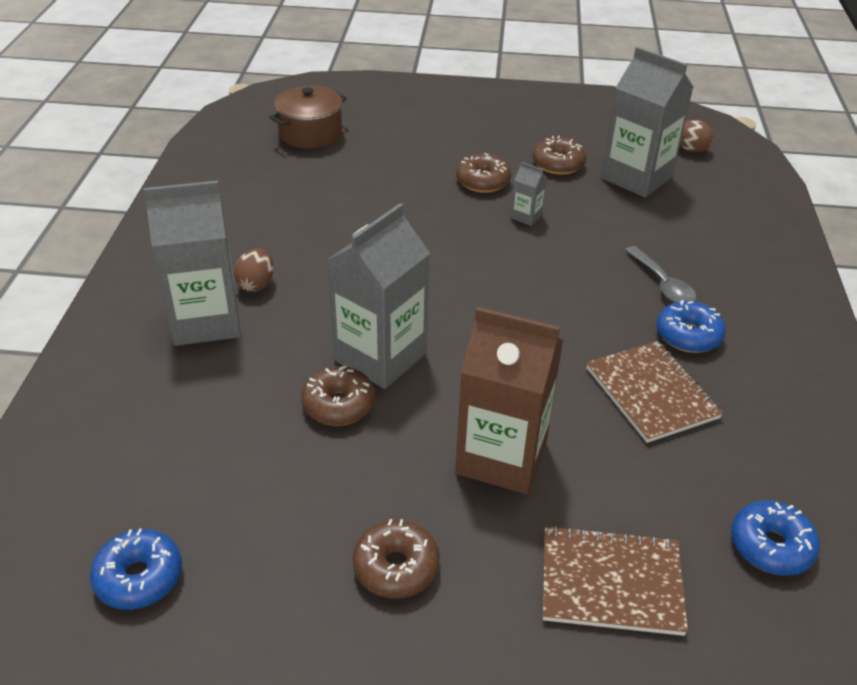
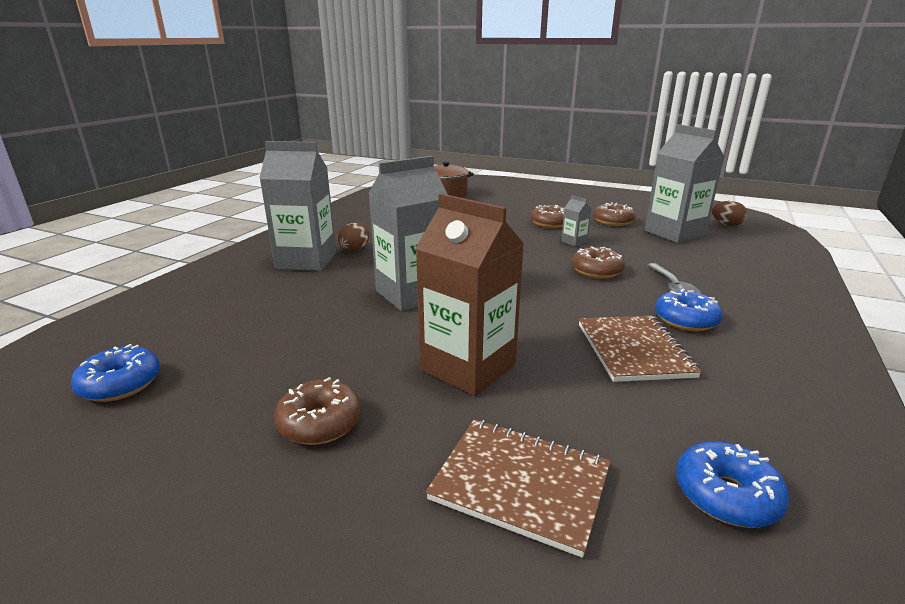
camera: 20 degrees right, 15 degrees down
brown donut [301,365,375,426] -> brown donut moved to [572,246,625,279]

